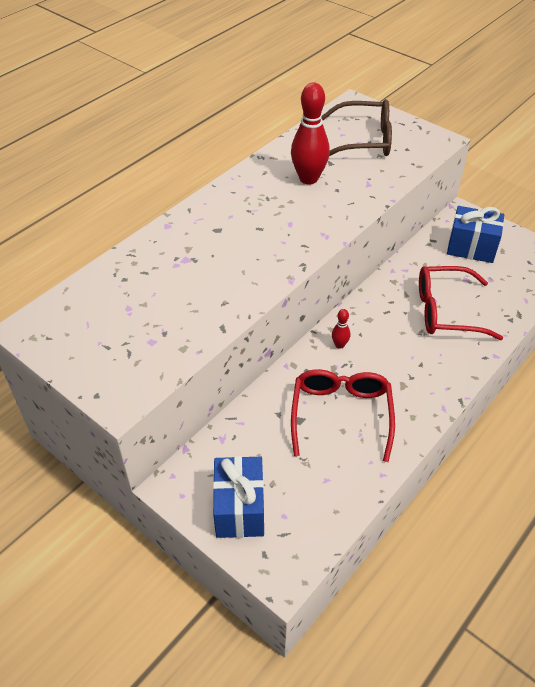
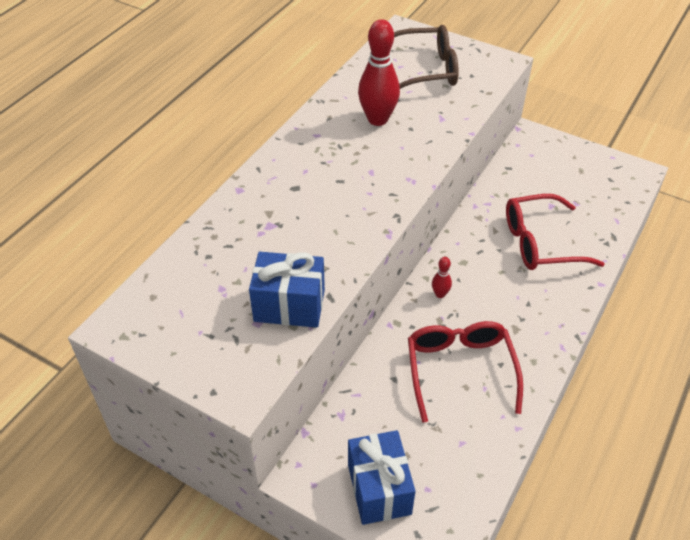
camera: 10 degrees left, 0 degrees up
blue gift [447,206,504,263] -> blue gift moved to [249,252,325,328]

